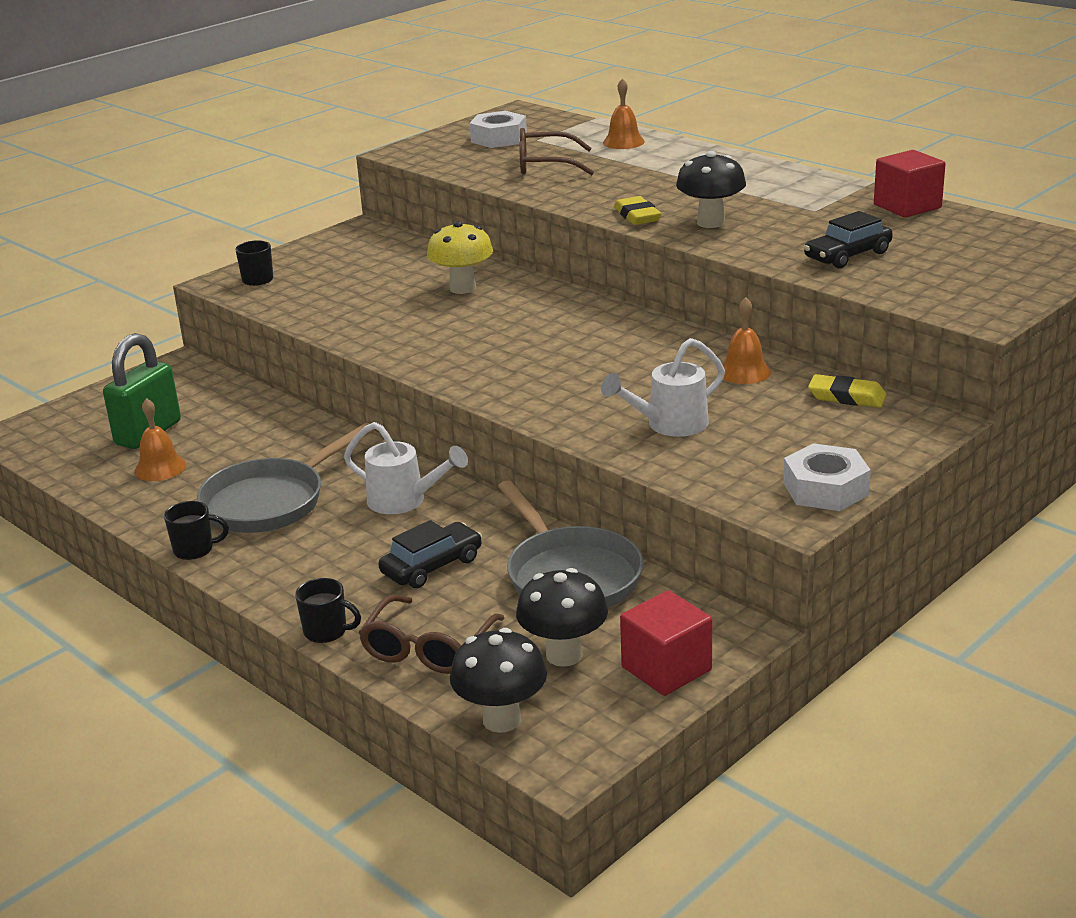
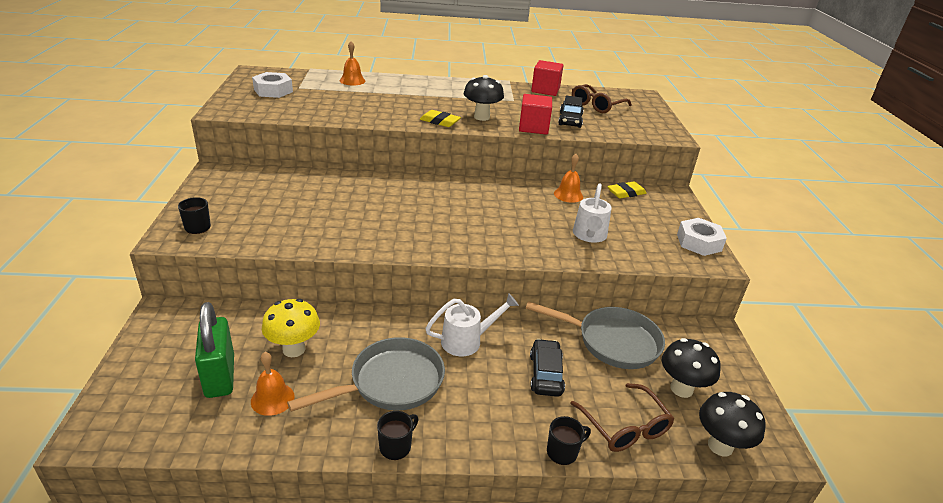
camera: 50 degrees left, 5 degrees up
grey pan [197,423,374,533] -> grey pan turned 120 degrees counterclockwise [287,337,445,412]
yellow mushroom [427,221,493,294] -> yellow mushroom moved to [262,299,320,357]
brown glasses [519,128,594,175] -> brown glasses moved to [572,84,632,113]
red cube [620,590,712,696] -> red cube moved to [519,94,552,135]

